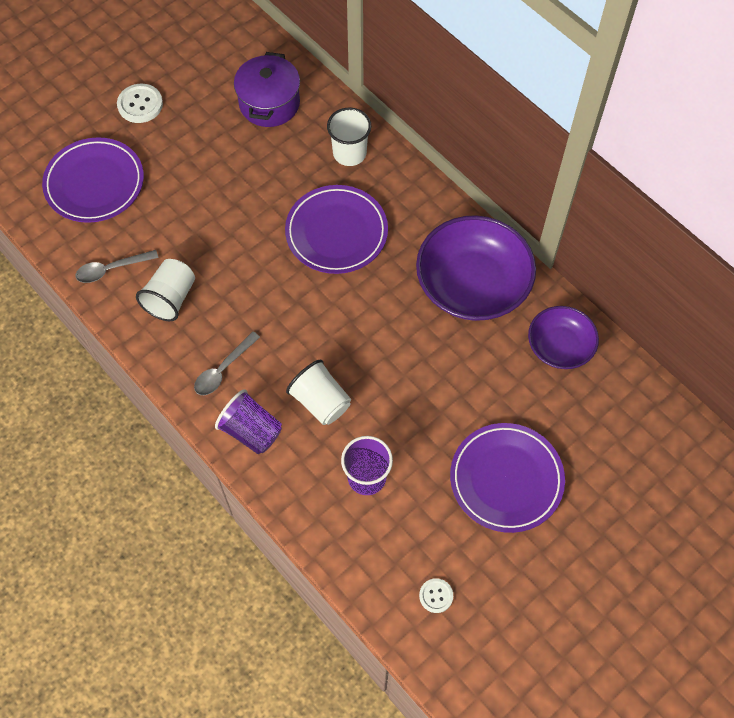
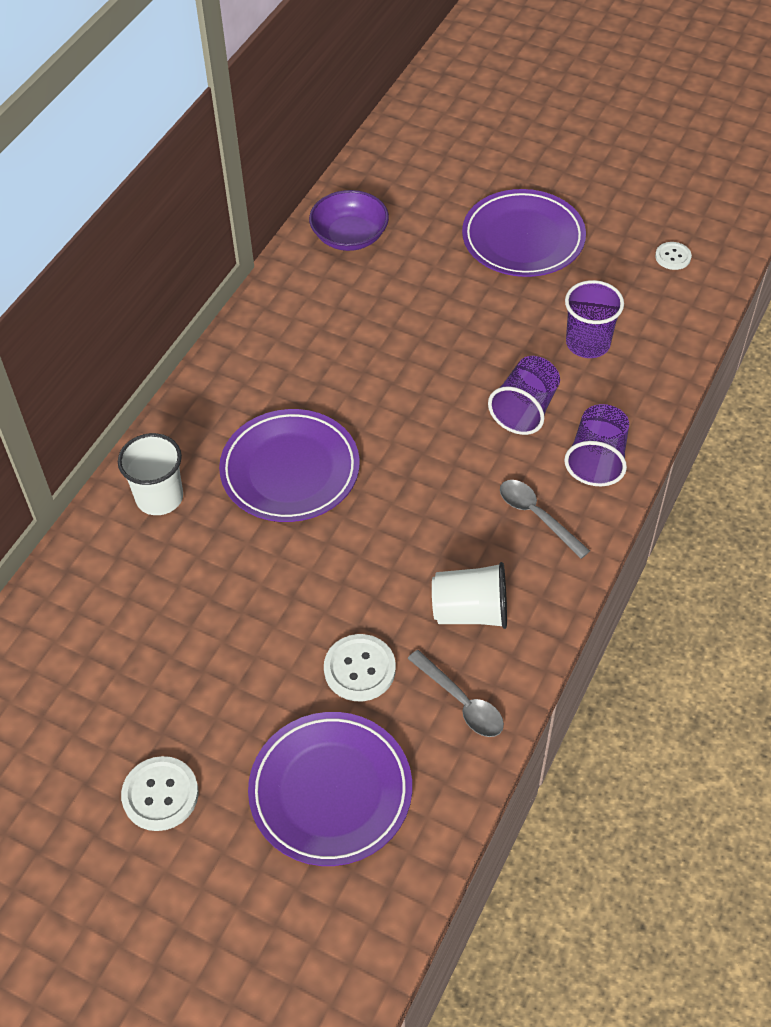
camera: 110 degrees left, 10 degrees down
grey spoon [194,331,260,395] -> grey spoon turned 150 degrees counterclockwise [500,480,590,559]
purple pot [234,52,300,127] -> none
white cup [286,360,351,425] -> purple cup [488,356,560,435]
purple bowl [416,215,536,321] -> none
none -> white button [324,634,396,701]

